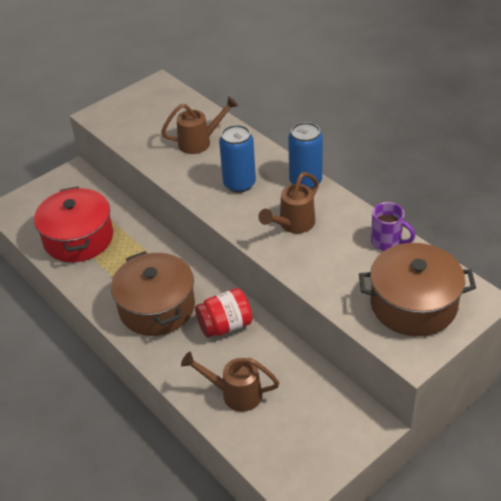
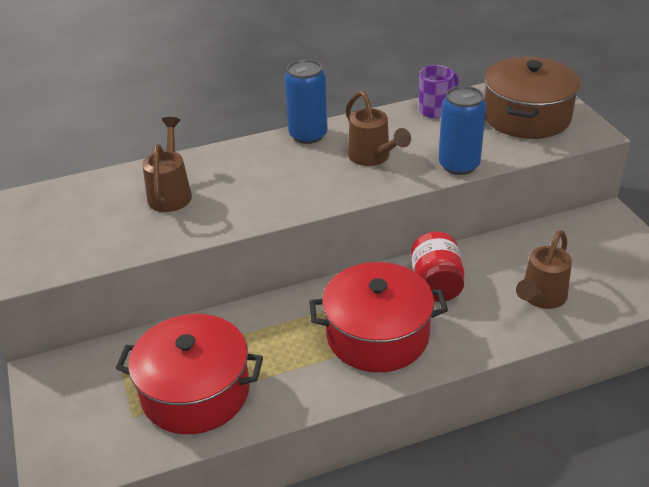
camera: 70 degrees left, 5 degrees down
brown pot [111,251,195,336] -> red pot [309,262,448,372]
blue can [219,125,256,193] -> blue can moved to [438,86,486,175]

